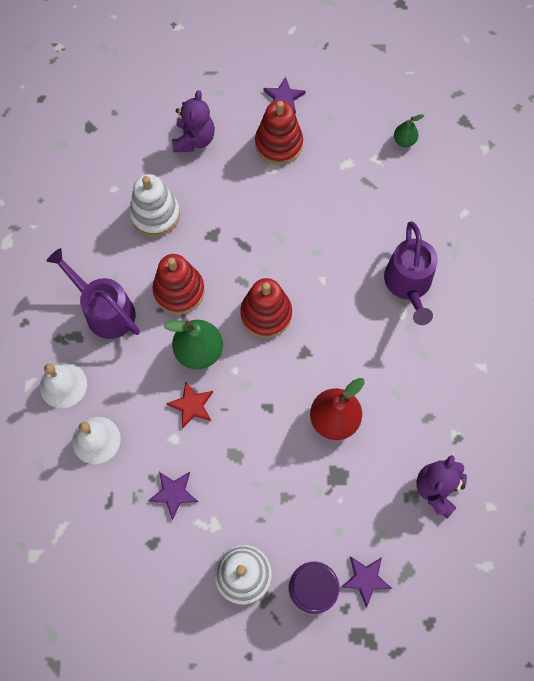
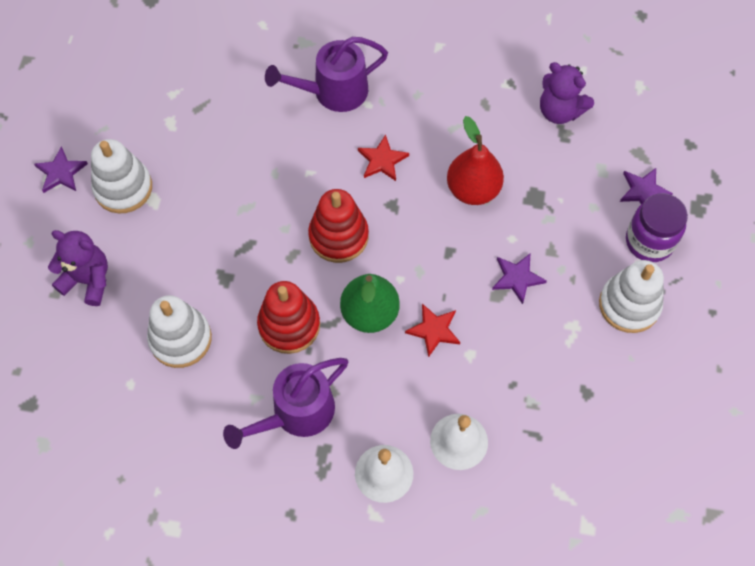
camera: 80 degrees left, 5 degrees down
purple star [148,472,198,520] -> purple star moved to [492,254,547,304]
red stacking toy [255,101,303,165] -> white stacking toy [91,139,152,213]
purple watering can [384,222,438,325] -> purple watering can turned 150 degrees clockwise [265,37,388,112]
green pear [394,114,424,147] -> none
none -> red star [358,134,409,181]

